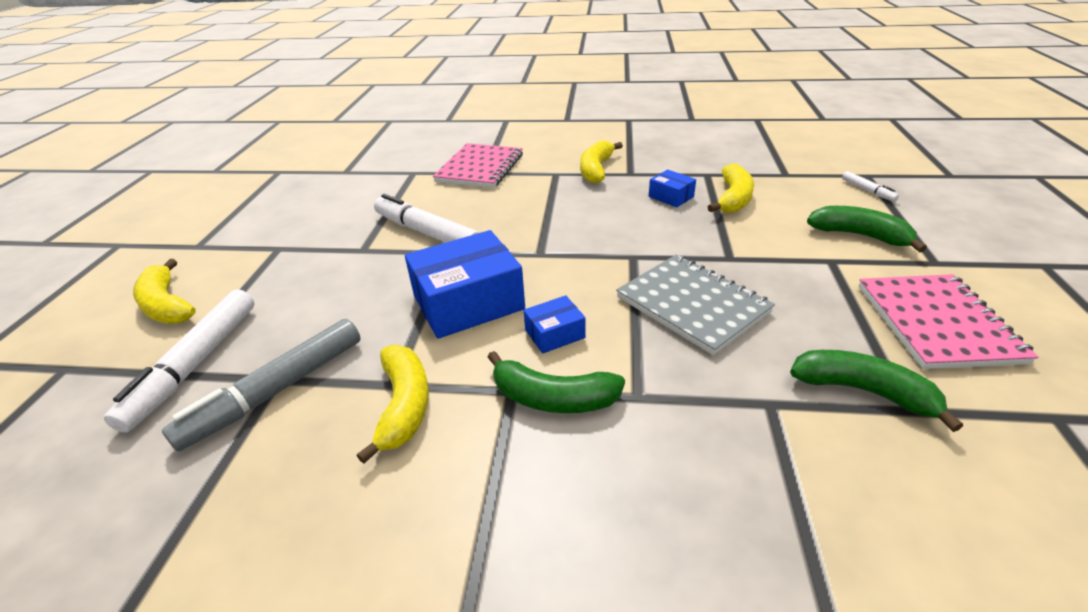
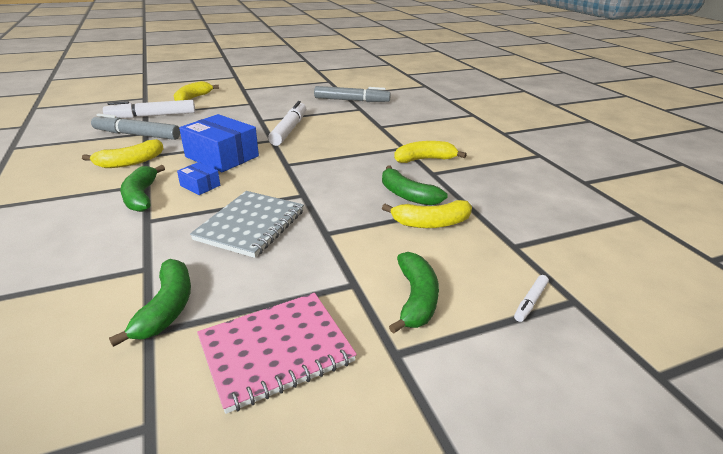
camera: 60 degrees right, 5 degrees down
pink notebook [433,143,523,188] -> none
blue box [649,170,696,207] -> green banana [382,165,448,206]
none -> grey marker [314,86,391,102]

